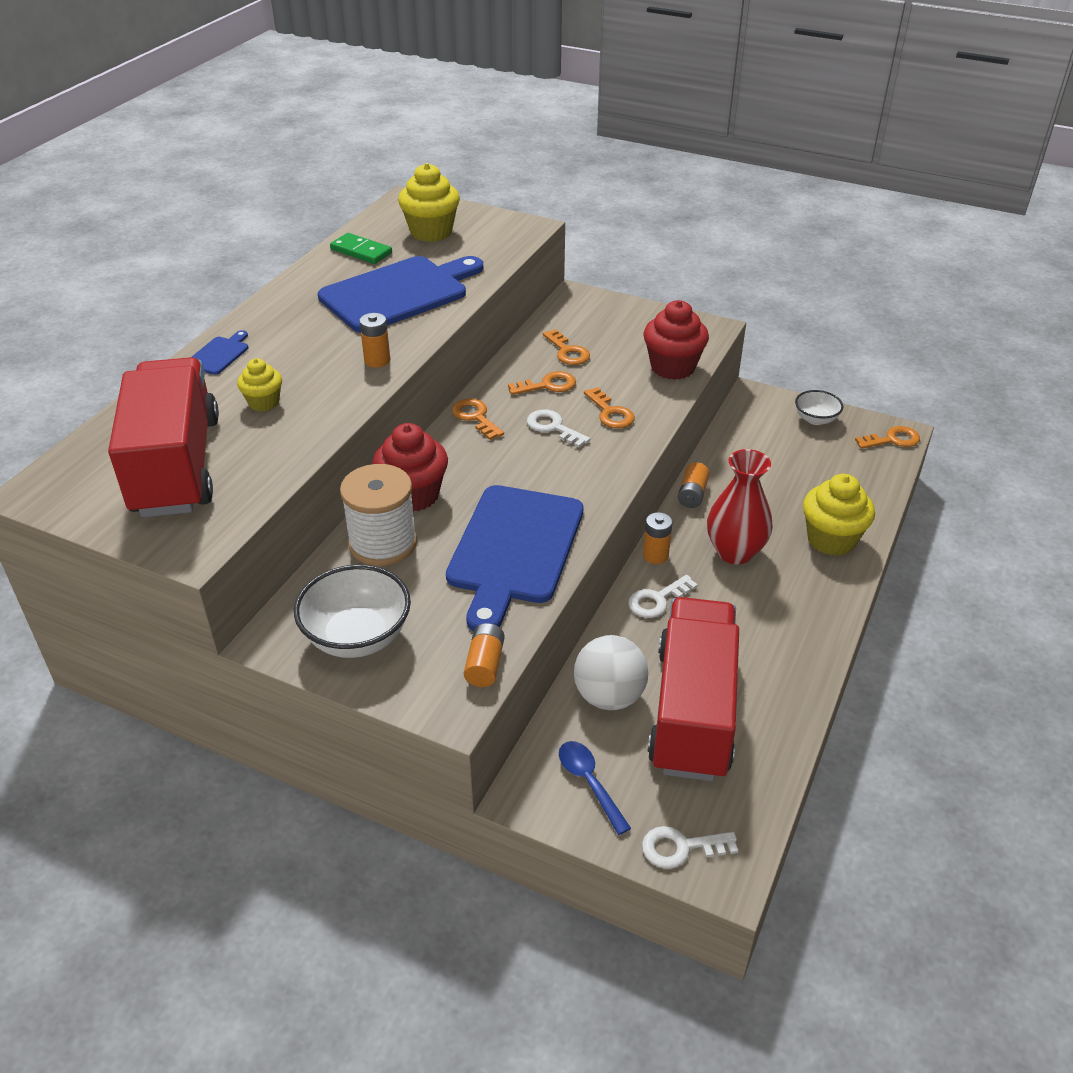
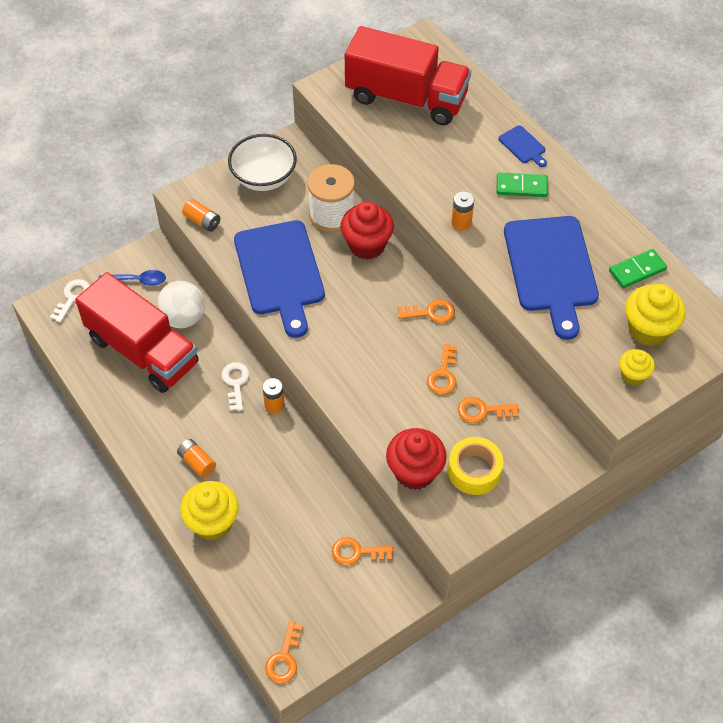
camera: 120 degrees right, 15 degrees up
yellow cupcake [237,358,282,412] -> yellow cupcake moved to [619,349,655,386]
blue cutting board [446,485,584,631] -> blue cutting board turned 150 degrees counterclockwise [234,220,325,338]
white key [527,410,590,448] -> none
orange key [584,387,635,429] -> orange key moved to [332,537,393,565]
orange battery [678,462,710,508] -> orange battery moved to [177,439,216,478]
red vase [707,449,773,564] -> none
white bowl [795,390,843,425] -> none
none -> yellow tape [448,437,503,495]
none -> green domino [497,173,548,197]

